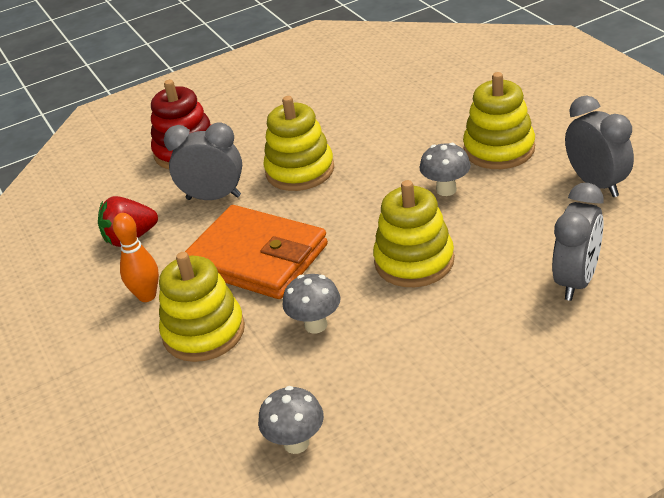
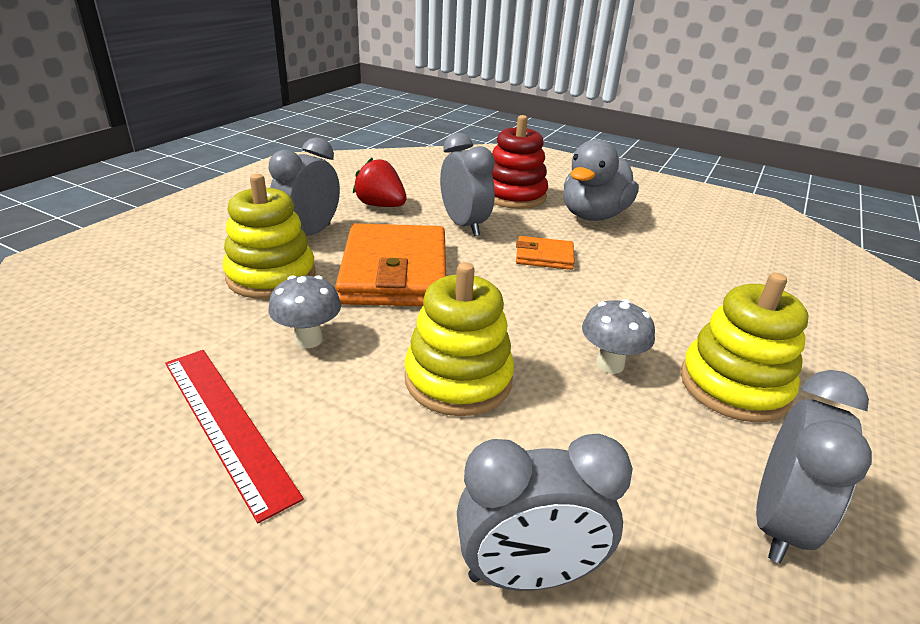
camera: 50 degrees right, 5 degrees down
orange bowling pin [113,213,159,302] -> grey clock [269,137,340,236]
grey mushroom [258,386,324,454] -> none
yellow stacking toy [263,96,334,191] -> orange wallet [516,236,575,270]
none -> red ruler [165,350,304,523]
none -> grey duck [563,139,639,221]

